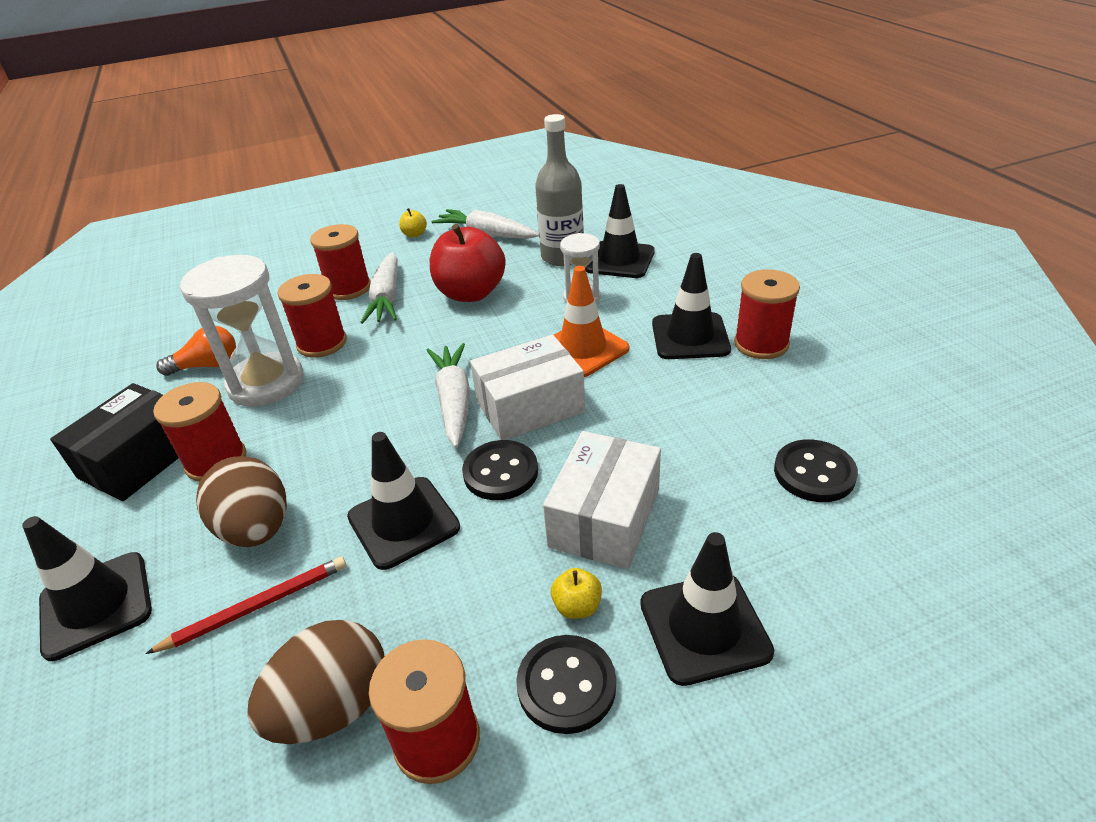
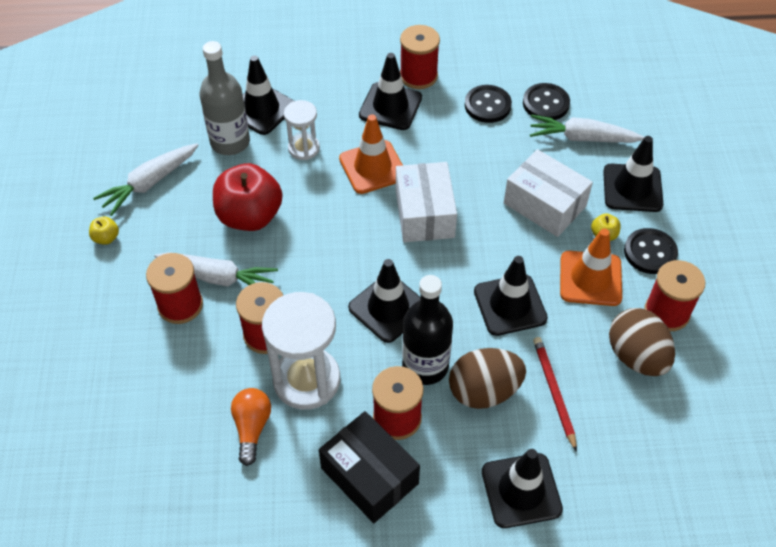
camera: 75 degrees left, 15 degrees up
white carrot [426,343,470,448] -> white carrot moved to [530,115,644,143]
black button [462,440,538,500] -> black button moved to [465,85,512,123]
none -> black traffic cone [348,259,420,343]
none -> black bottle [402,275,453,385]
none -> orange traffic cone [560,229,622,306]

